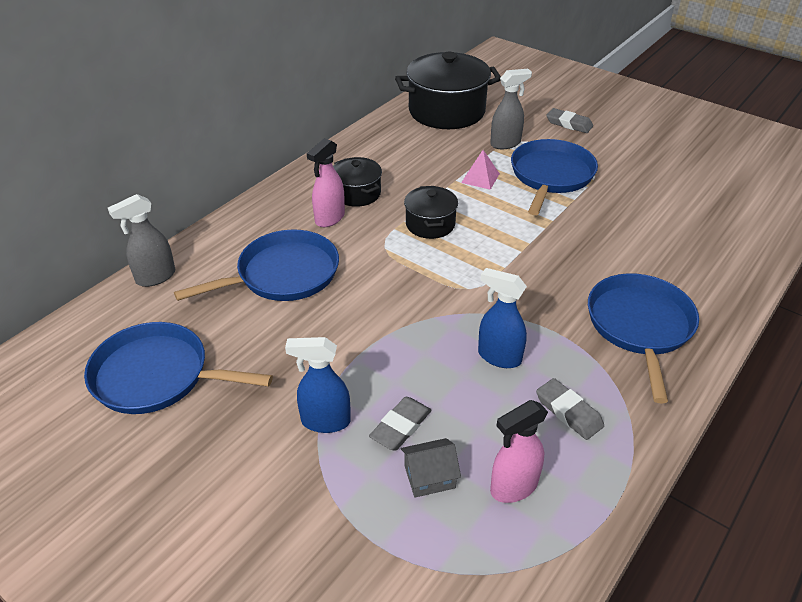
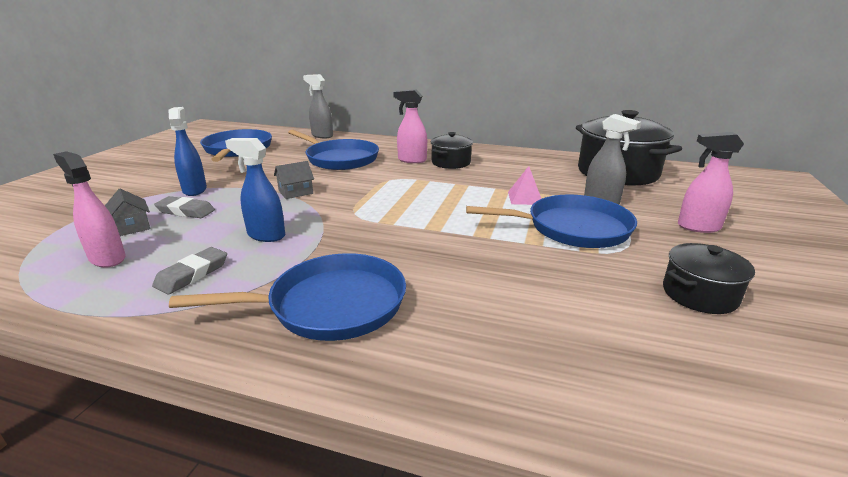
camera: 70 degrees right, 15 degrees down
black pot [404,186,458,239] -> black pot moved to [663,243,755,314]
blue spray bottle [478,268,527,368] -> blue spray bottle turned 75 degrees counterclockwise [225,138,285,242]
grey eraser [546,108,593,133] -> pink spray bottle [678,132,744,233]
none -> grey house [274,161,314,199]

